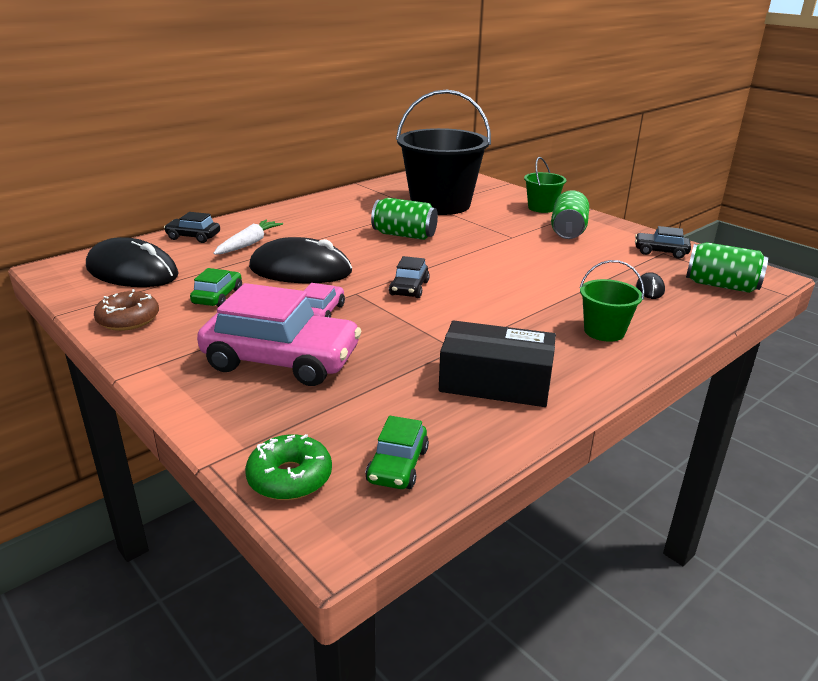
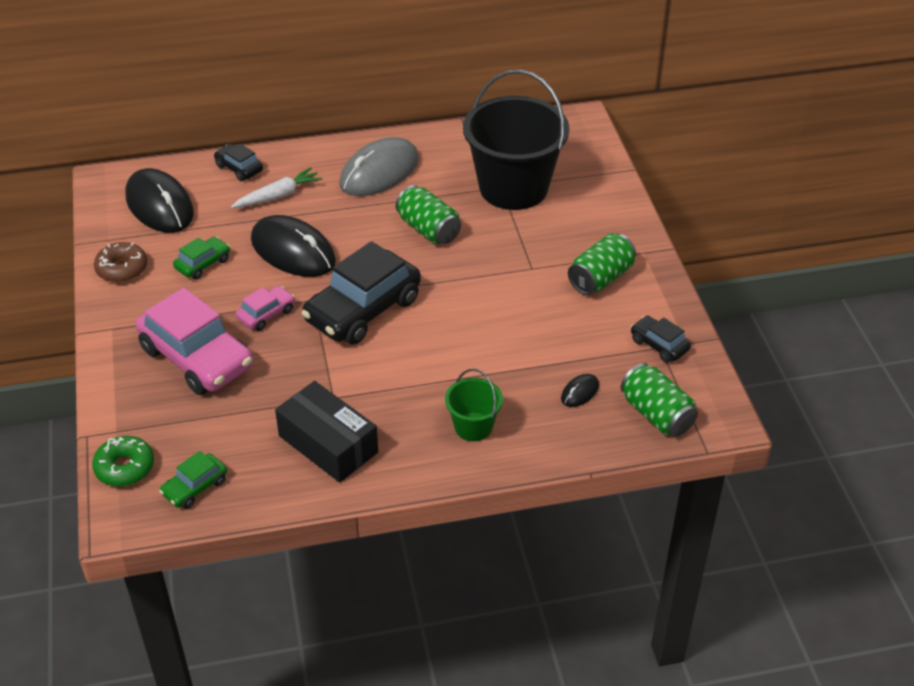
camera: 30 degrees right, 15 degrees up
black car [389,256,430,298] -> black car [302,241,421,345], size x2.09
green bucket [524,157,567,213] -> none
none -> grey mouse [339,137,419,196]

